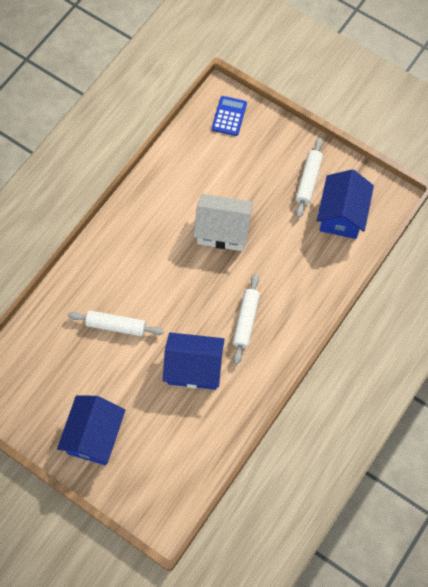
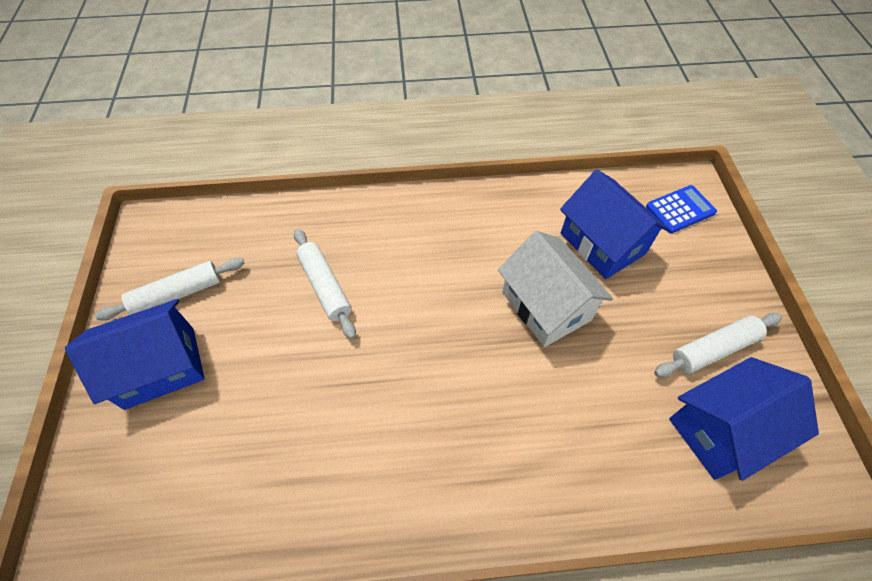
camera: 50 degrees right, 10 degrees down
blue house [163,333,224,390] -> blue house moved to [560,169,669,279]
white rolling pin [232,274,260,364] -> white rolling pin moved to [95,258,244,321]

